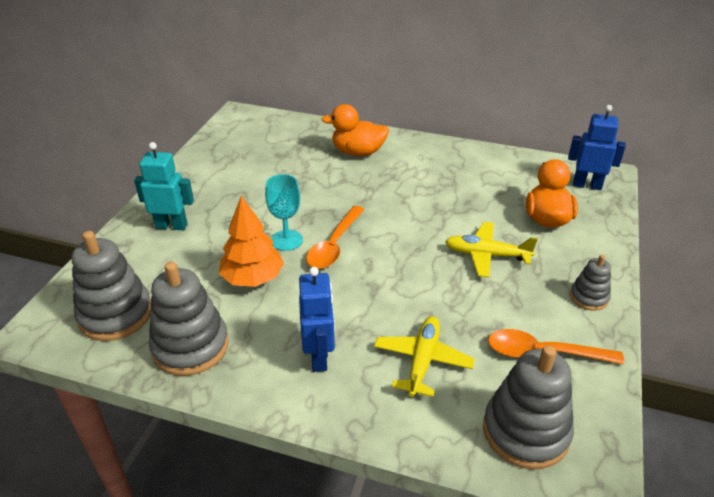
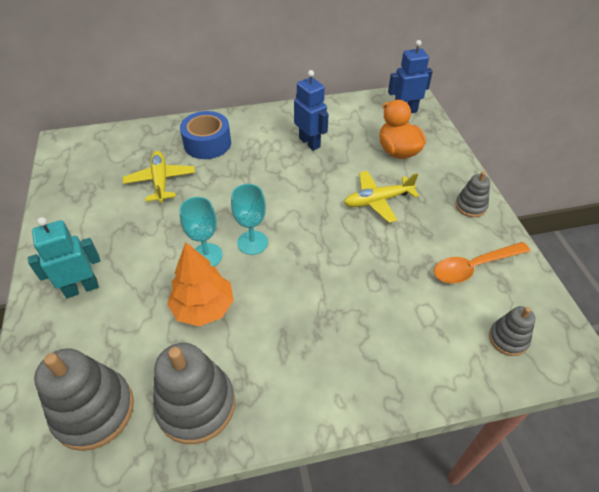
camera: 30 degrees left, 10 degrees up
blue robot [299,267,335,372] -> blue robot moved to [294,70,329,151]
orange spoon [306,206,365,269] -> turquoise goblet [231,184,268,255]
orange duck [321,104,389,156] -> blue tape [180,111,231,159]
yellow plane [374,316,475,397] -> yellow plane moved to [123,151,195,203]
grey stacking toy [483,345,574,469] -> grey stacking toy [489,306,535,356], size x0.54

